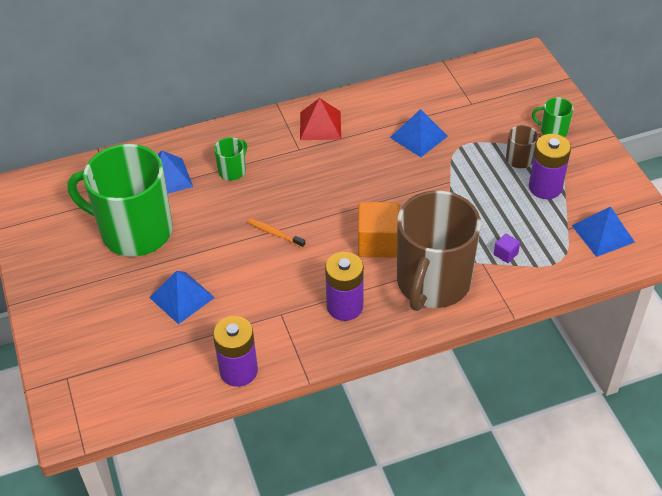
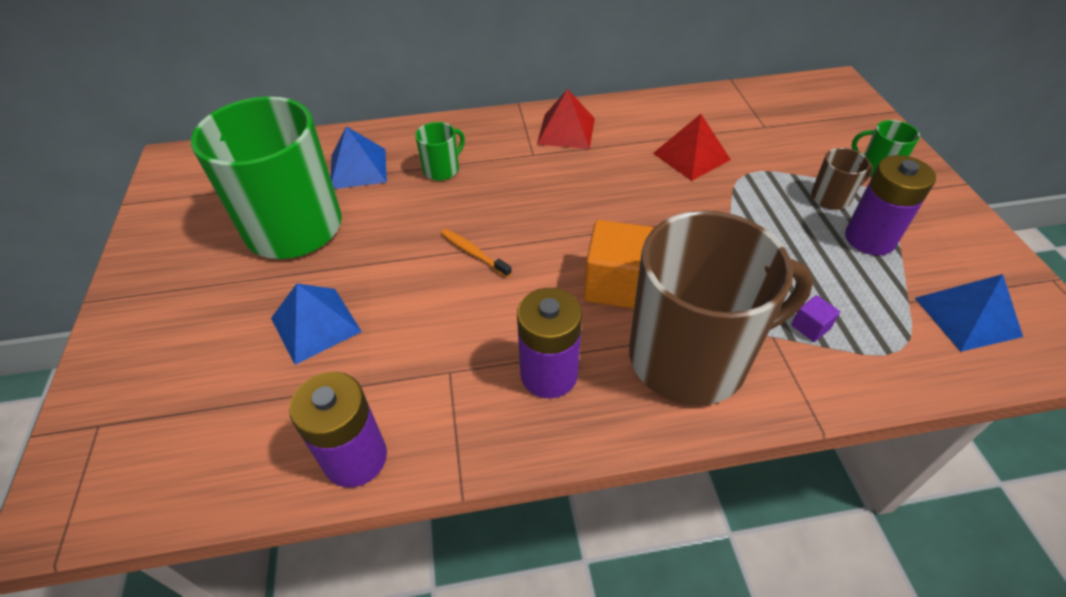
camera: 10 degrees right, 0 degrees up
blue pyramid [390,109,448,157] -> red pyramid [653,114,731,181]
brown mug [397,191,481,311] -> brown mug turned 135 degrees counterclockwise [629,210,814,406]

